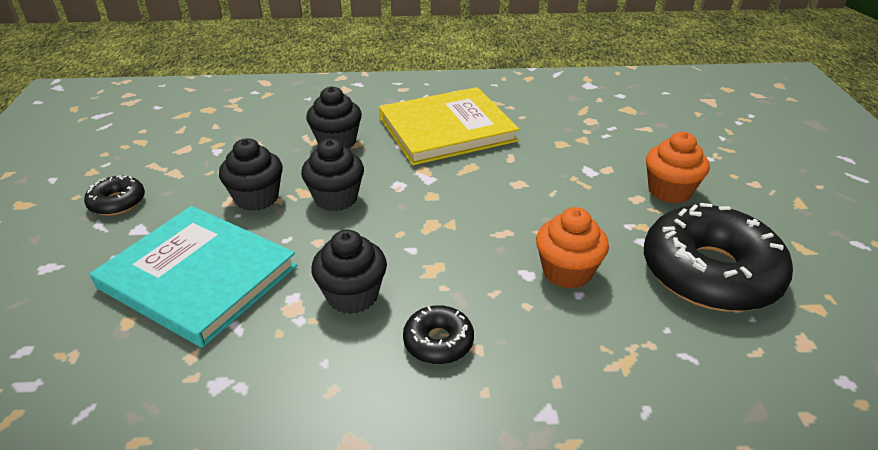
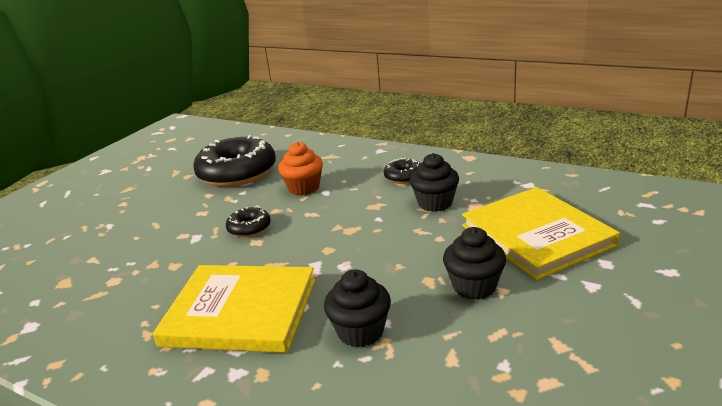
camera: 145 degrees left, 10 degrees down
black donut [84,175,145,216] -> black donut moved to [226,207,271,237]
turquoise book [90,206,297,348] -> yellow book [462,187,620,280]
black cupcake [301,139,364,211] -> none
orange cupcake [646,132,710,203] -> none

